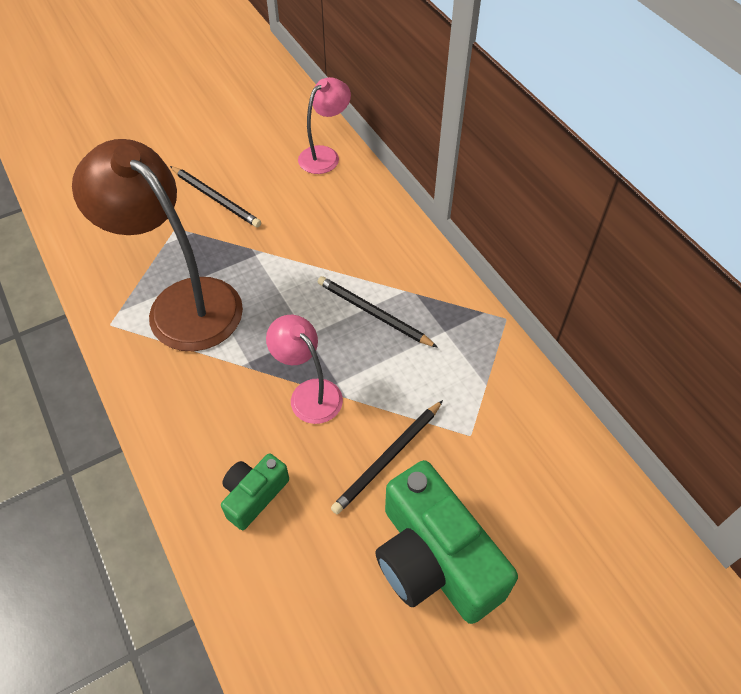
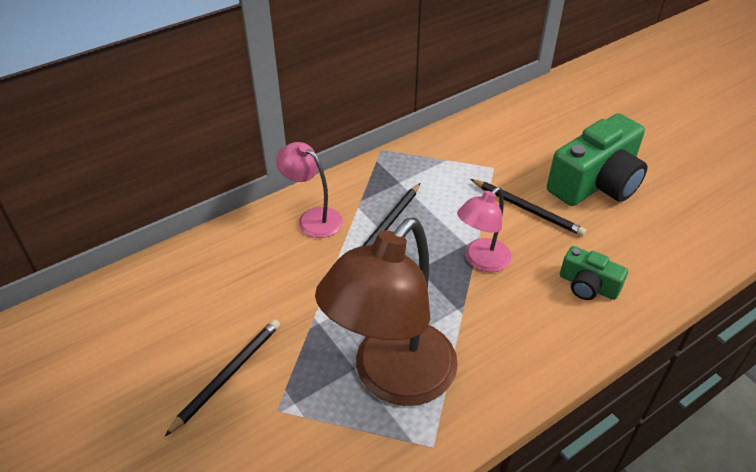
camera: 95 degrees left, 10 degrees down
pink lamp [298,77,351,174] -> pink lamp moved to [276,142,343,238]

